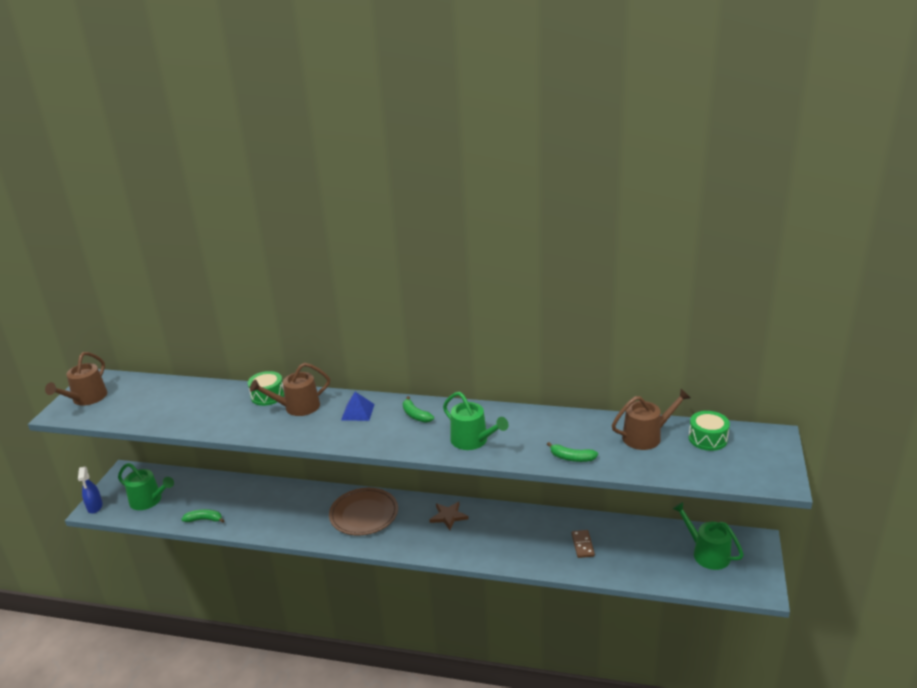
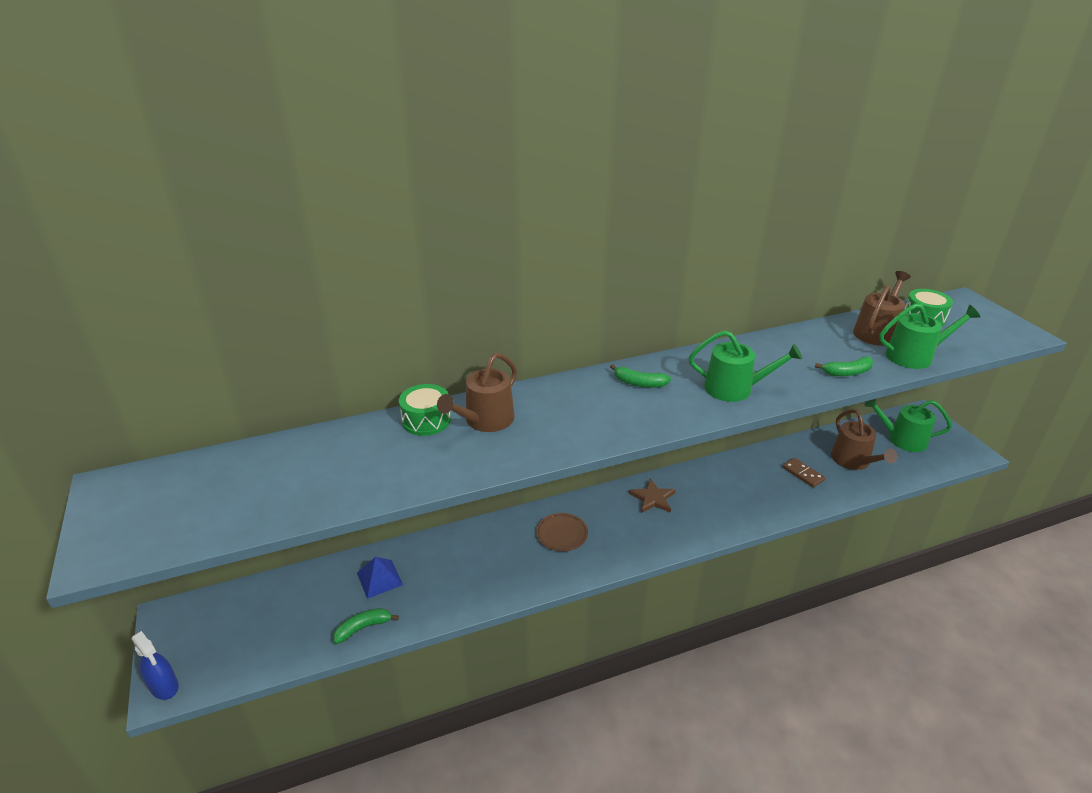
camera: 35 degrees left, 5 degrees up
brown watering can [45,352,107,406] -> brown watering can moved to [831,409,897,470]
green watering can [118,463,174,510] -> green watering can moved to [879,303,980,369]
brown plate [329,488,398,535] -> brown plate [536,513,588,552], size x0.58
blue pyramid [341,392,375,421] -> blue pyramid moved to [357,557,403,599]

